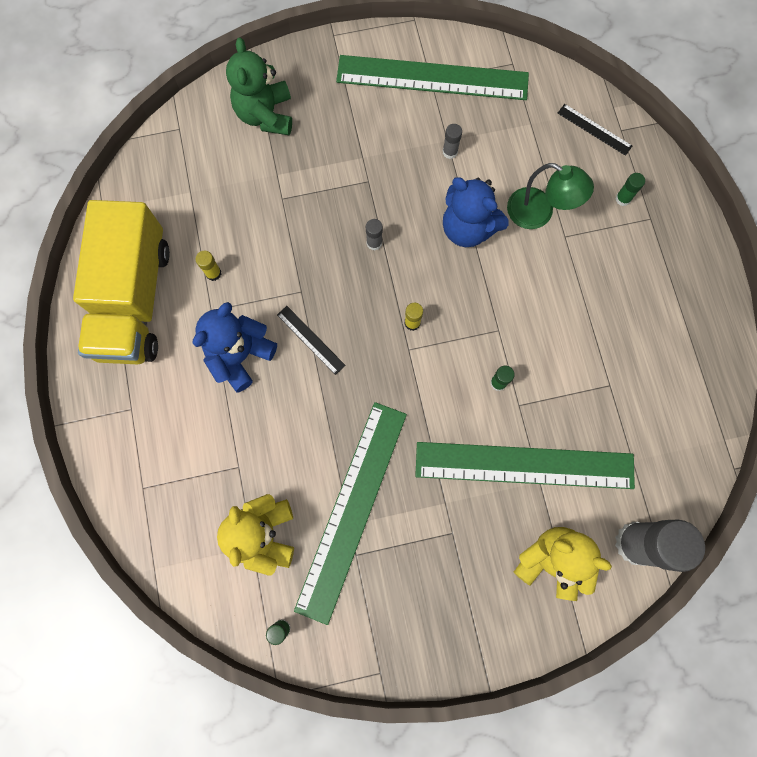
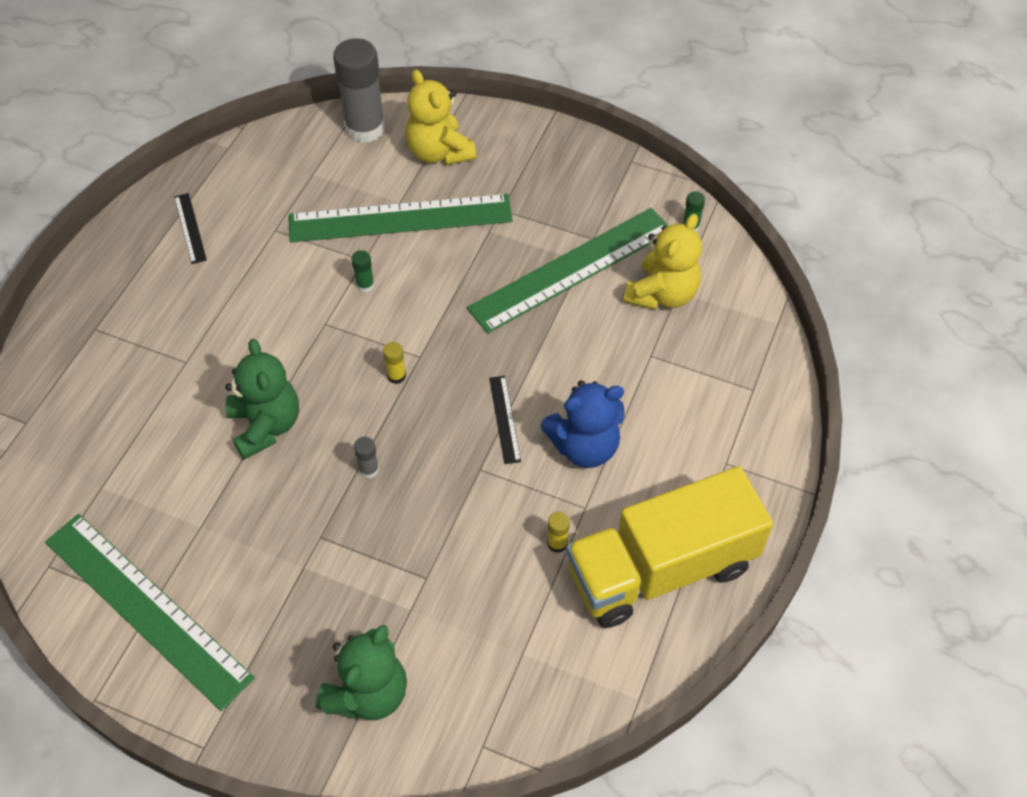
camera: 145 degrees left, 20 degrees down
yellow truck [73,200,170,364] -> yellow truck turned 150 degrees counterclockwise [566,466,773,628]
green ruler [415,442,635,489] -> green ruler turned 45 degrees counterclockwise [289,194,513,242]
grey glue stick [443,124,462,159] -> none
blue teddy bear [443,177,509,247] -> green teddy bear [225,339,299,459]
green lamp [507,163,594,229] -> none
black ruler [558,104,632,156] -> black ruler moved to [174,193,207,264]
green glue stick [615,173,645,206] -> none

